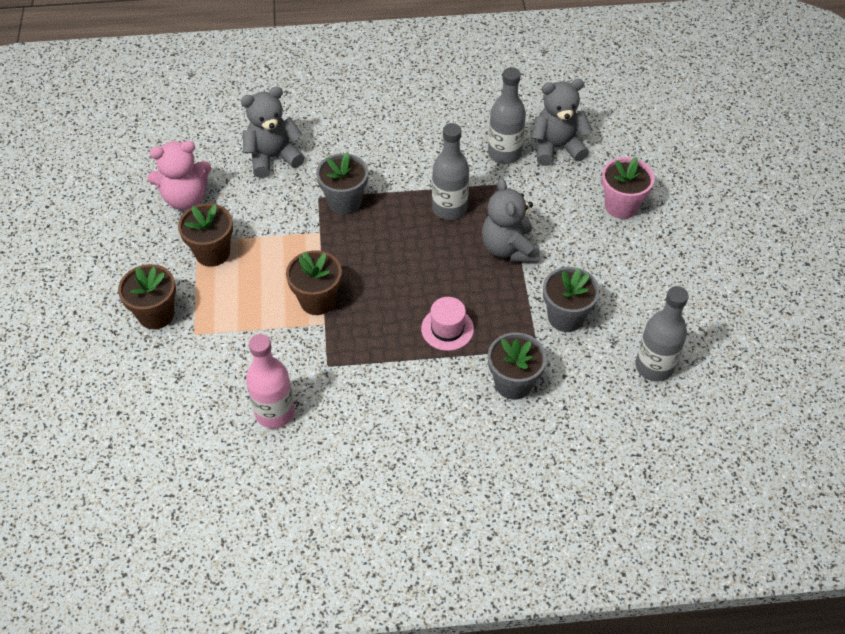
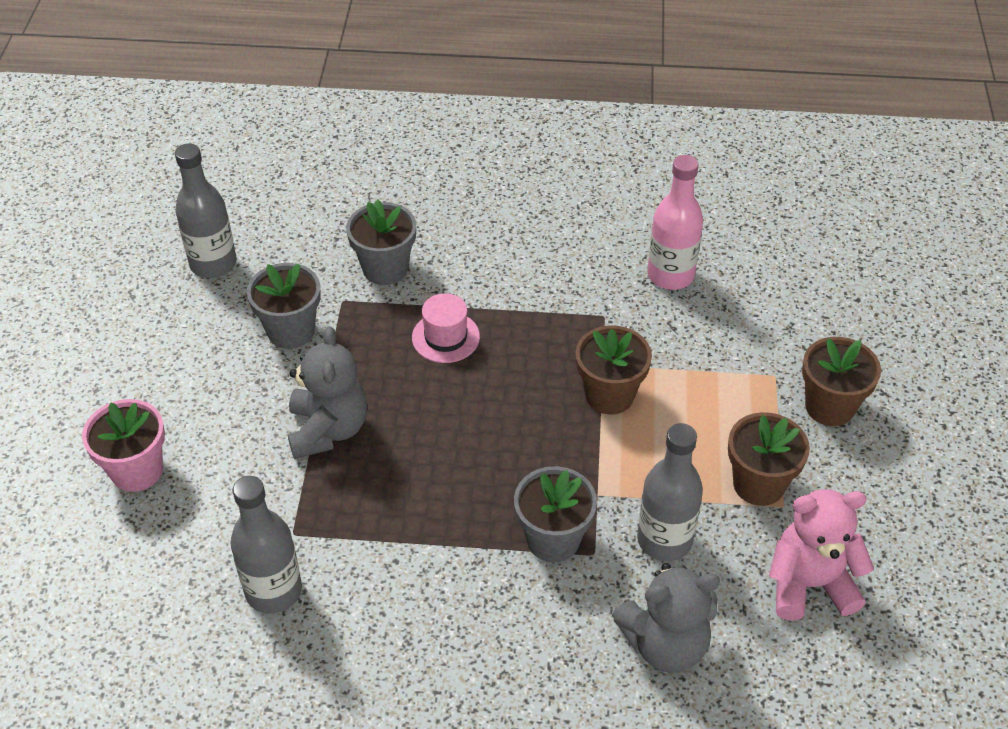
camera: 170 degrees left, 5 degrees down
grey bottle [432,123,469,220] -> grey bottle moved to [637,423,703,561]
grey teddy bear [531,79,592,166] -> none

